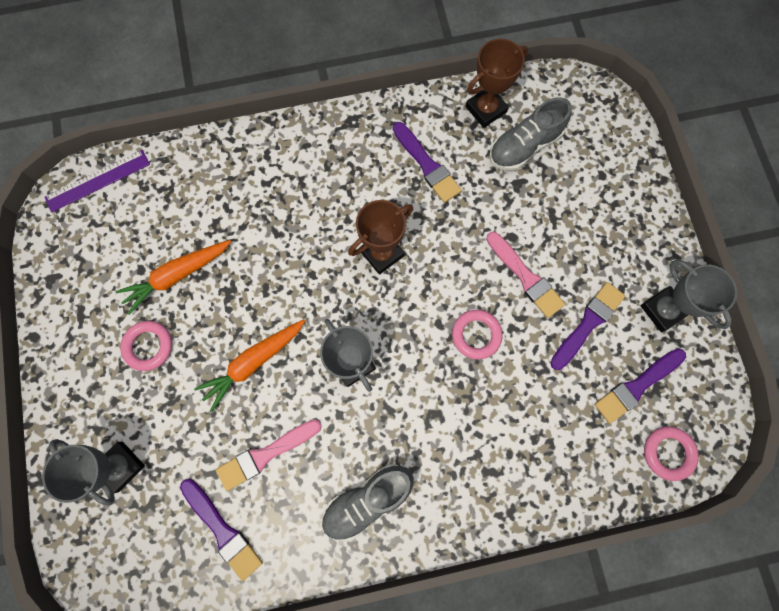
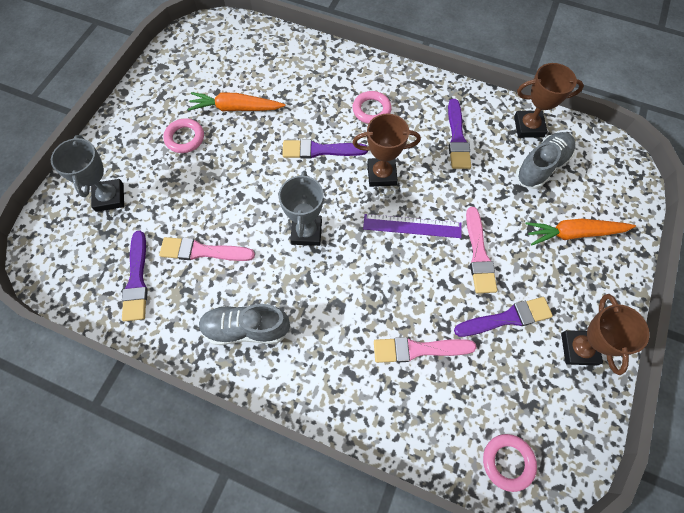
camera: 35 degrees right, 10 degrees down
purple ruler [45,150,150,212] -> purple ruler moved to [363,214,462,238]
orange carrot [194,319,305,412] -> orange carrot moved to [526,219,636,245]
pink ring [452,310,502,359] -> pink ring moved to [353,91,391,124]
grey shoe [489,97,572,171] -> grey shoe turned 135 degrees clockwise [516,132,576,189]
purple brush [594,348,686,424] -> purple brush moved to [282,139,368,159]
grey trophy [641,260,737,332] -> brown trophy [561,294,649,375]
none -> pink brush [374,337,476,363]

